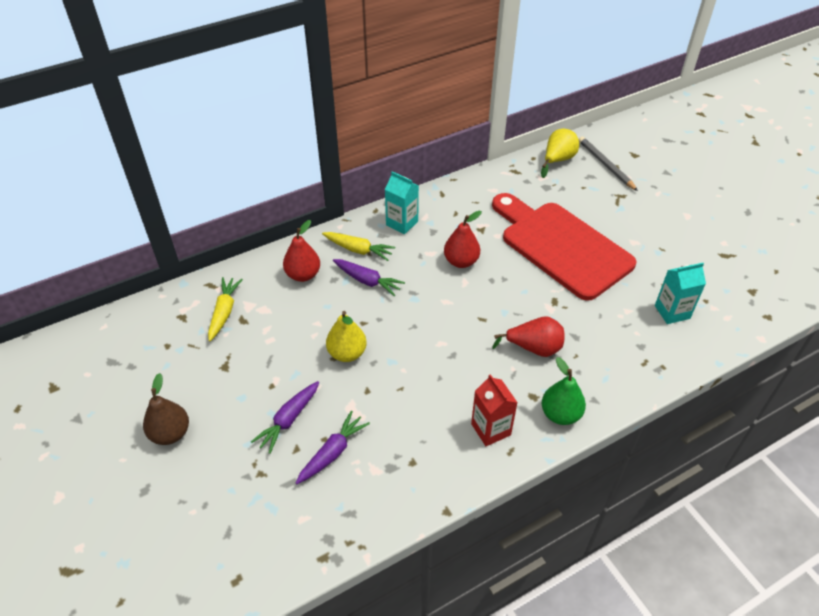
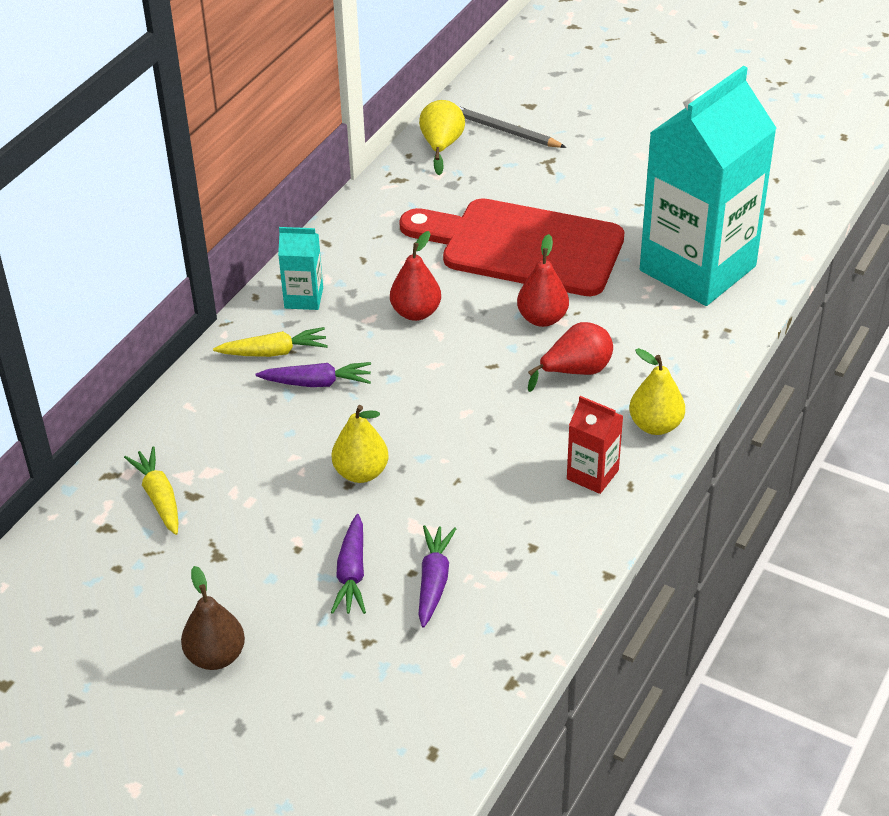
camera: 30 degrees left, 5 degrees down
red pear [283,220,320,282] -> red pear moved to [517,234,569,327]
green pear [542,357,586,425] -> yellow pear [629,348,685,435]
turquoise carton [655,263,706,324] -> turquoise carton [640,66,777,306], size x2.46

